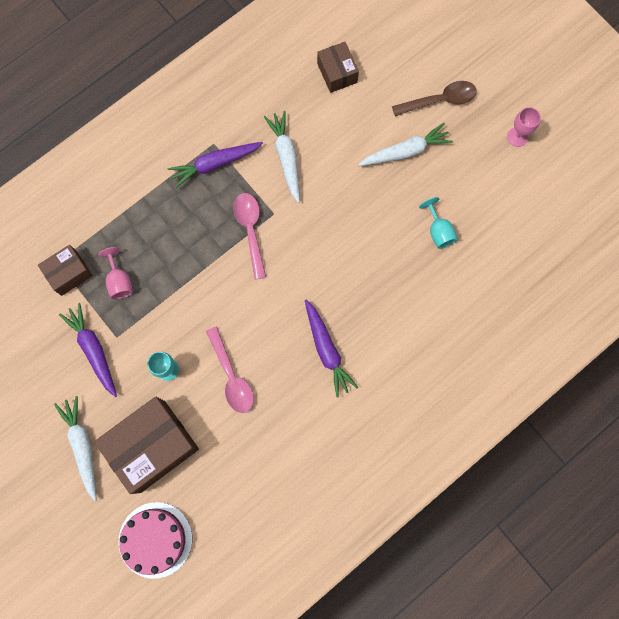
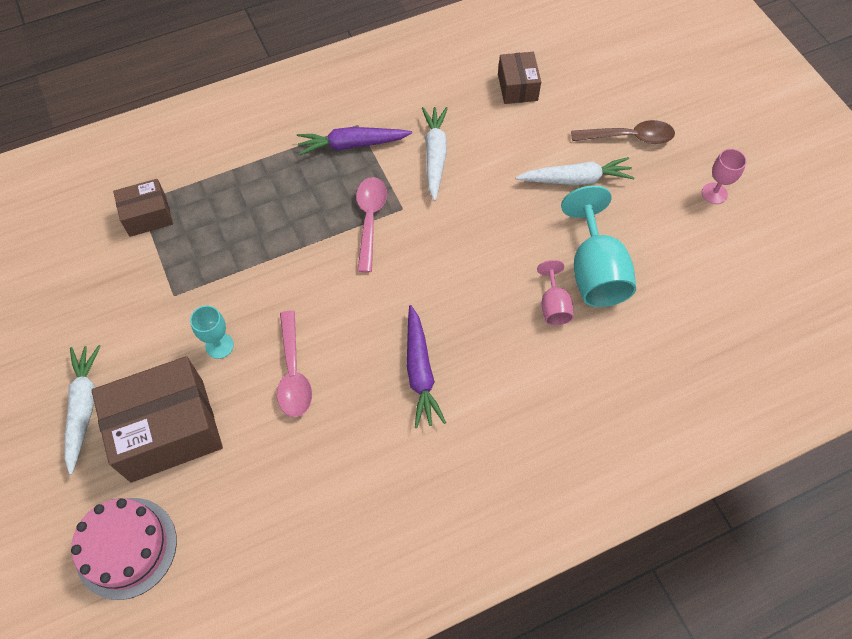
camera: 15 degrees right, 15 degrees down
purple carrot [59,303,117,397] -> none
pink goblet [98,247,133,299] -> pink goblet moved to [537,260,573,325]
turquoise goblet [419,197,458,249] -> turquoise goblet [561,185,636,307], size x1.89

